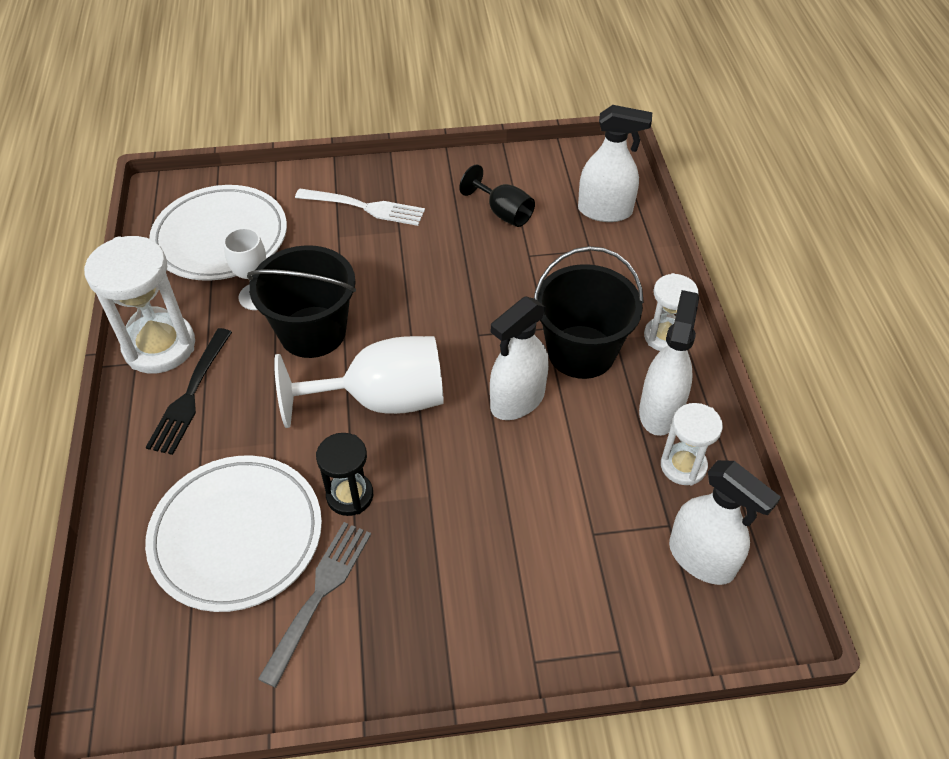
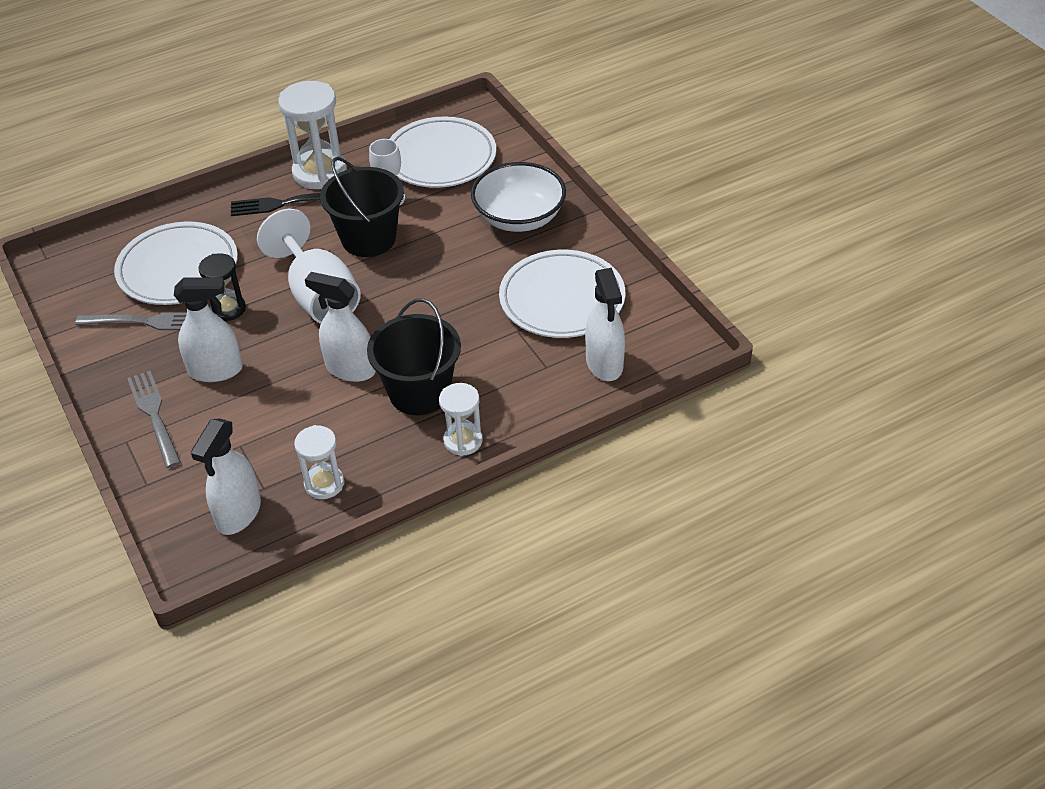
camera: 70 degrees right, 5 degrees down
white fork [295,188,425,226] -> white bowl [471,162,566,232]
black goblet [459,164,535,227] -> white plate [499,250,625,338]
white spray bottle [639,290,699,436] -> white spray bottle moved to [174,277,243,382]
none -> grey fork [127,371,181,468]

